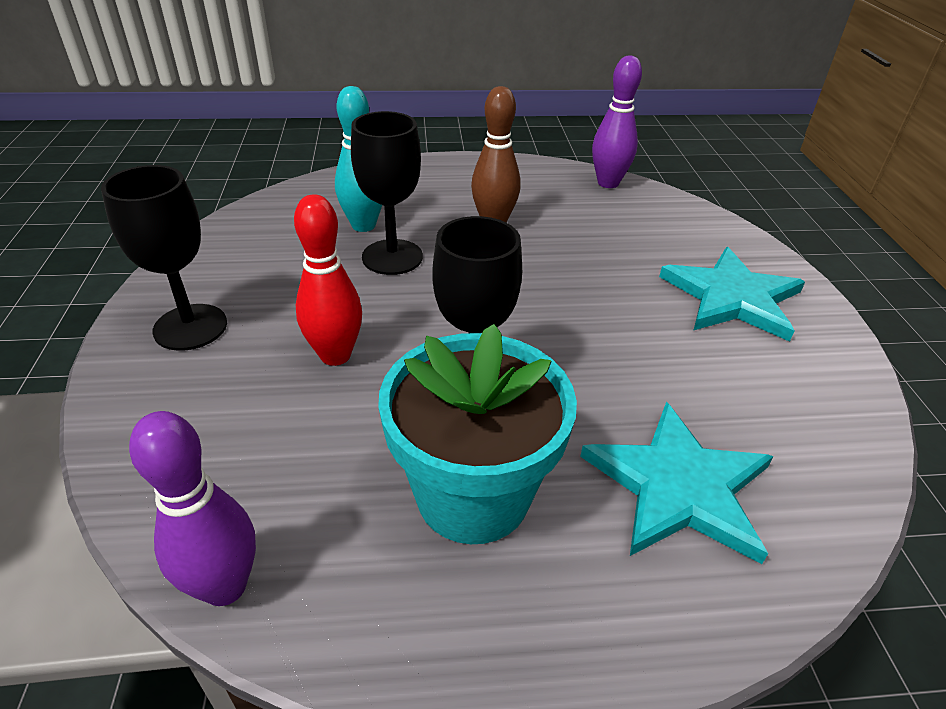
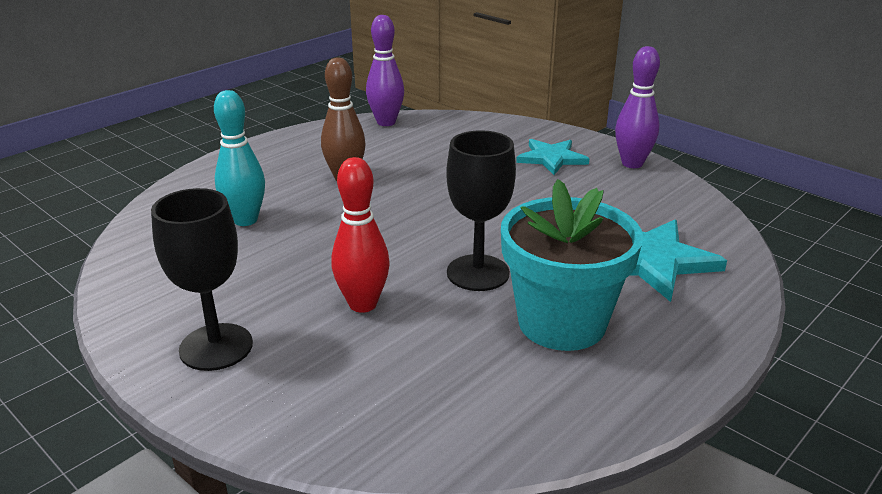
camera: 40 degrees left, 10 degrees down
purple bowling pin [129,411,256,606] -> purple bowling pin moved to [615,46,660,168]
black goblet [351,111,423,275] -> none
turquoise star [659,247,805,342] -> turquoise star [516,139,589,175], size x0.66

